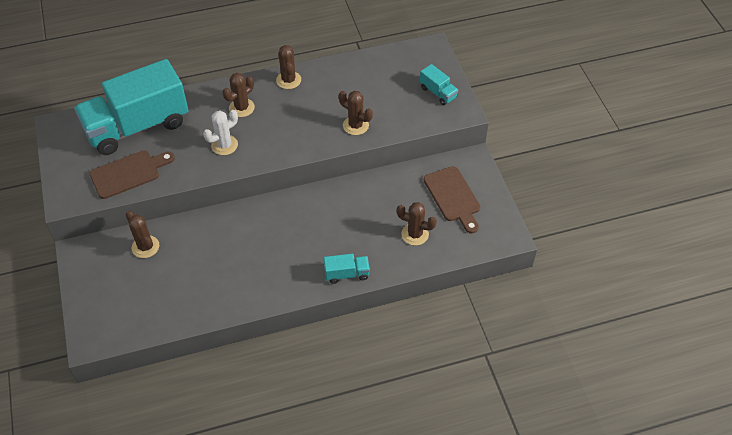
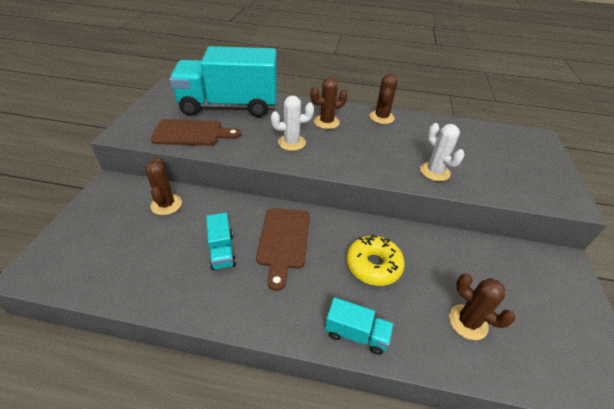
camera: 25 degrees right, 10 degrees down
brown cactus [339,91,373,135] -> white cactus [420,123,465,181]
turquoise truck [420,64,458,105] -> turquoise truck moved to [206,213,236,270]
brown cutting board [424,166,481,234] -> brown cutting board moved to [256,208,310,291]
none -> yellow donut [346,234,405,286]

